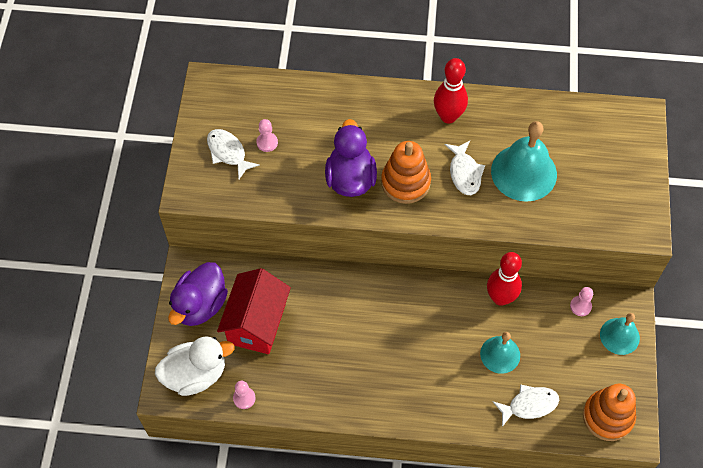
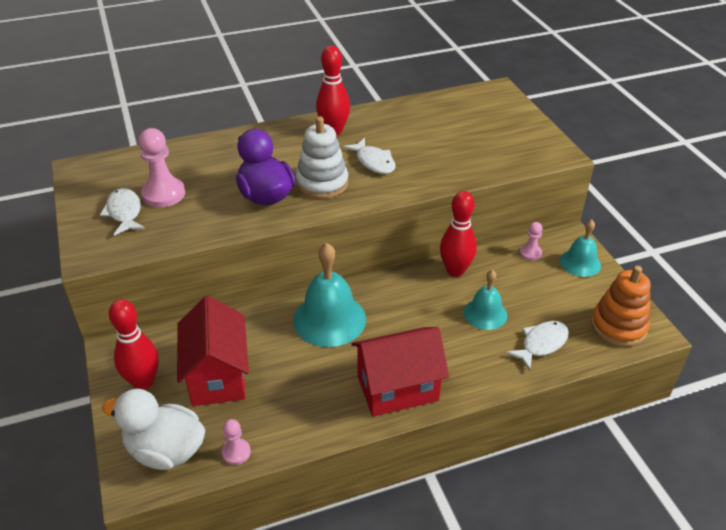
camera: 25 degrees left, 20 degrees down
white duck [155,336,235,396] -> white duck turned 120 degrees counterclockwise [102,389,205,470]
purple duck [168,262,228,326] -> red bowling pin [109,299,159,390]
white fish [207,129,260,179] -> white fish turned 45 degrees clockwise [100,188,145,236]
pink pawn [256,119,278,152] -> pink pawn [139,128,185,207], size x1.81
orange stacking toy [381,141,431,204] -> white stacking toy [296,116,348,199]
turquoise bell [491,121,557,202] -> turquoise bell moved to [293,243,366,347]
none -> red house [351,327,449,417]

